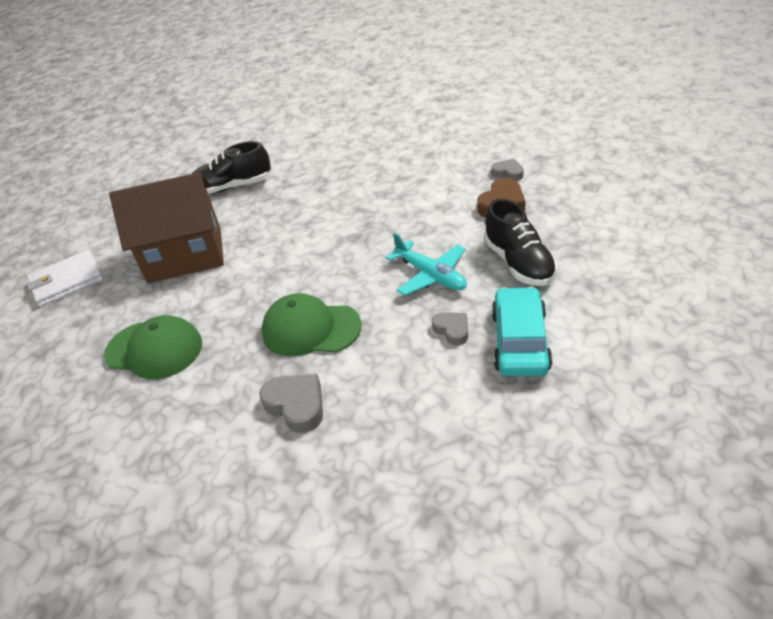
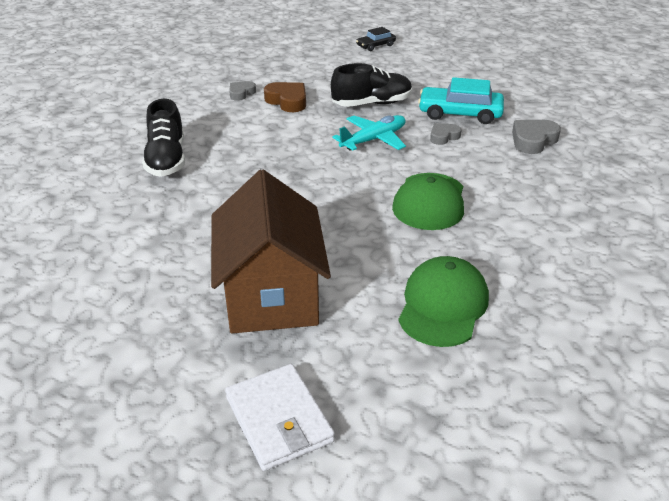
camera: 90 degrees left, 5 degrees down
black shoe [192,141,271,194] -> black shoe moved to [142,99,185,177]
grey heart [259,374,323,433] -> grey heart moved to [512,120,561,154]
none -> black car [356,27,396,51]

